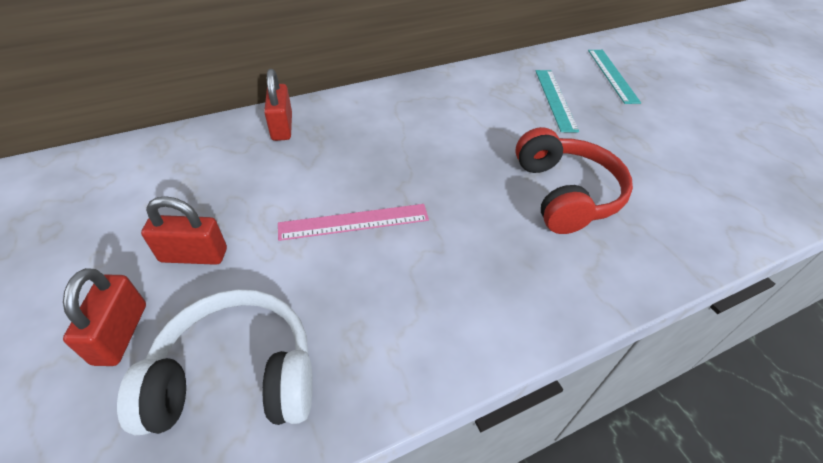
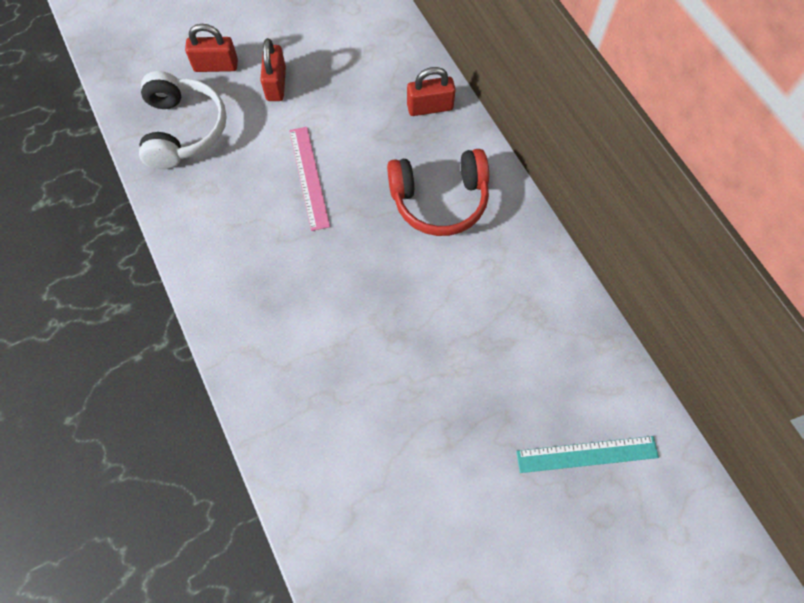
camera: 90 degrees right, 20 degrees up
red headphones [515,127,633,234] -> red headphones moved to [387,149,489,236]
turquoise ruler [536,70,579,132] -> none

